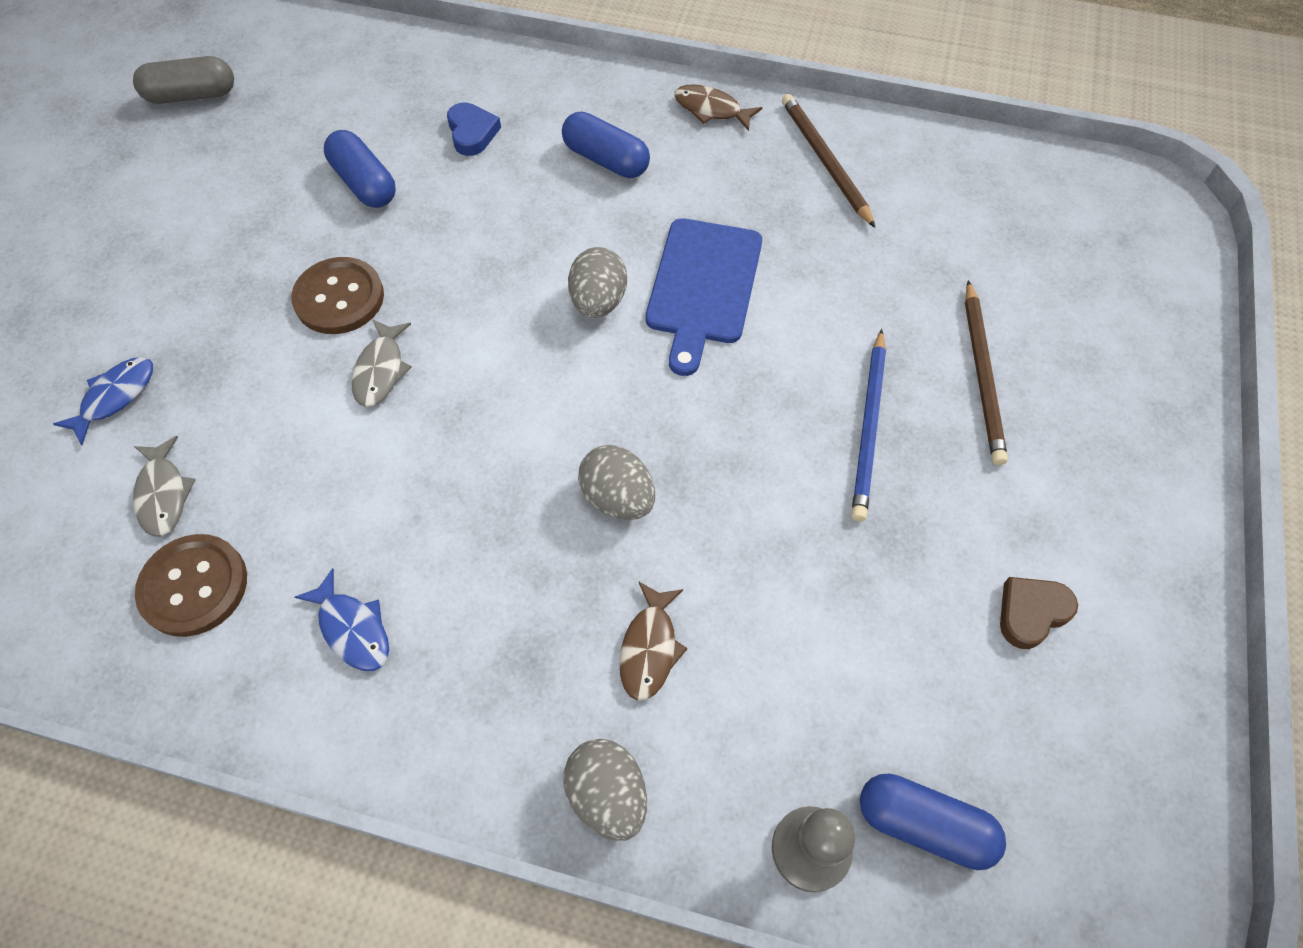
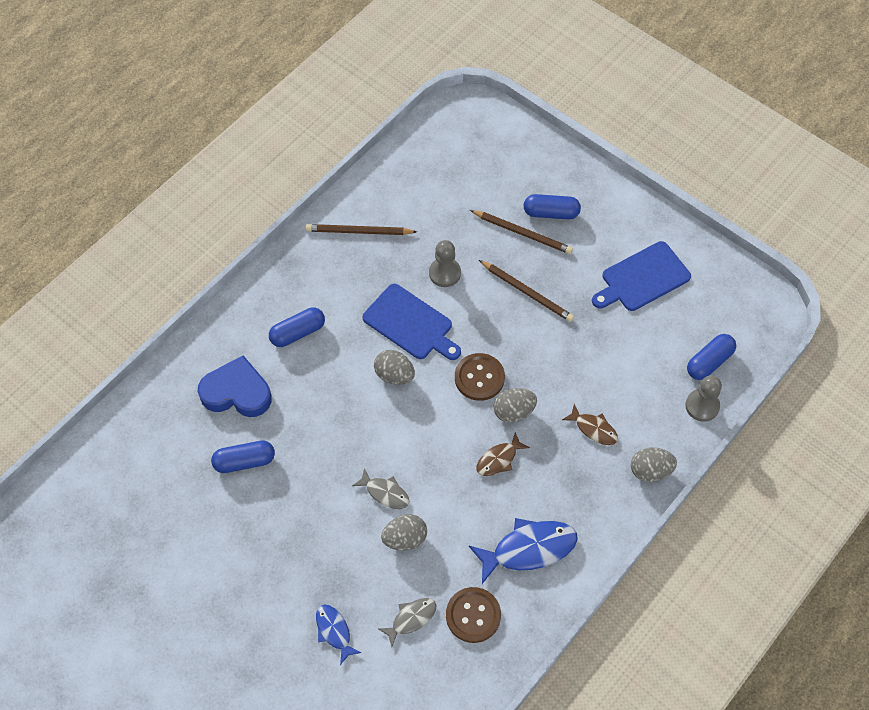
camera: 65 degrees left, 0 degrees up
grey capsule [133,56,234,104] -> none
grey fish [133,436,196,537] -> grey fish turned 45 degrees counterclockwise [378,598,436,647]
brown button [291,257,384,334] -> brown button moved to [455,353,505,401]
blue fish [295,568,389,671] -> blue fish [469,518,578,584], size x1.77
blue heart [447,102,501,156] -> blue heart [198,356,272,417], size x1.86
brown fish [674,84,763,131] -> brown fish moved to [476,432,530,476]
blue pencil [851,329,886,521] -> brown pencil [479,260,574,322]
brown heart [1000,577,1078,649] -> blue cutting board [592,241,691,311]
none -> grey egg [381,514,427,551]
none -> grey pawn [429,240,461,287]
none -> blue capsule [524,194,581,219]

